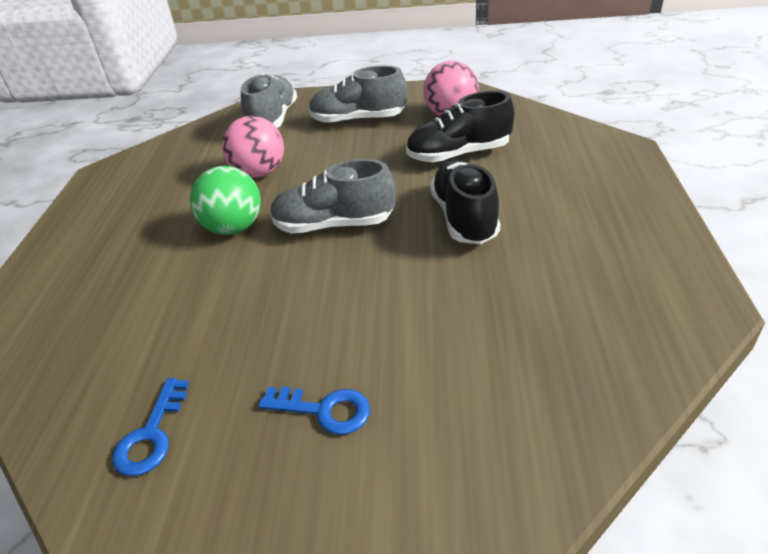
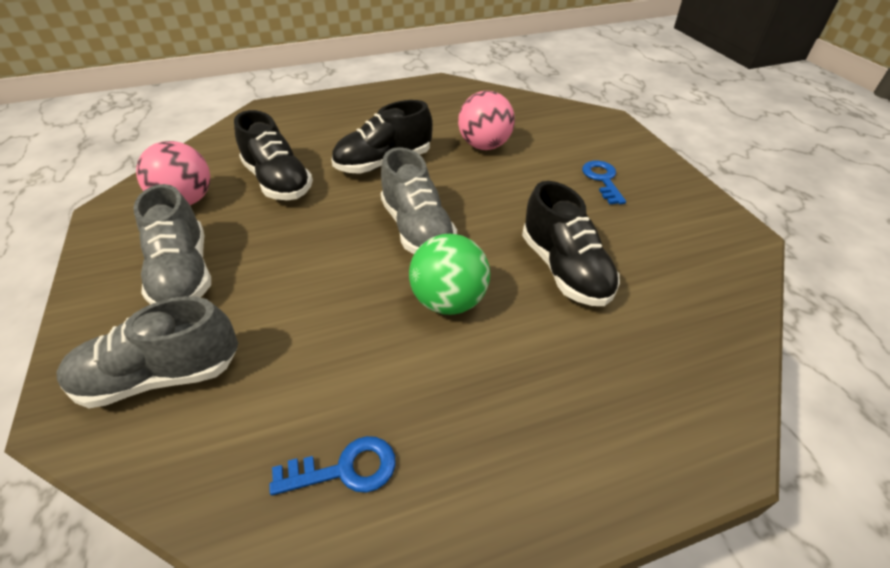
camera: 115 degrees left, 5 degrees up
blue key [112,378,189,476] -> blue key moved to [269,436,396,495]
pink ball [222,116,284,178] -> pink ball moved to [458,91,515,150]
none -> black shoe [522,181,620,306]

